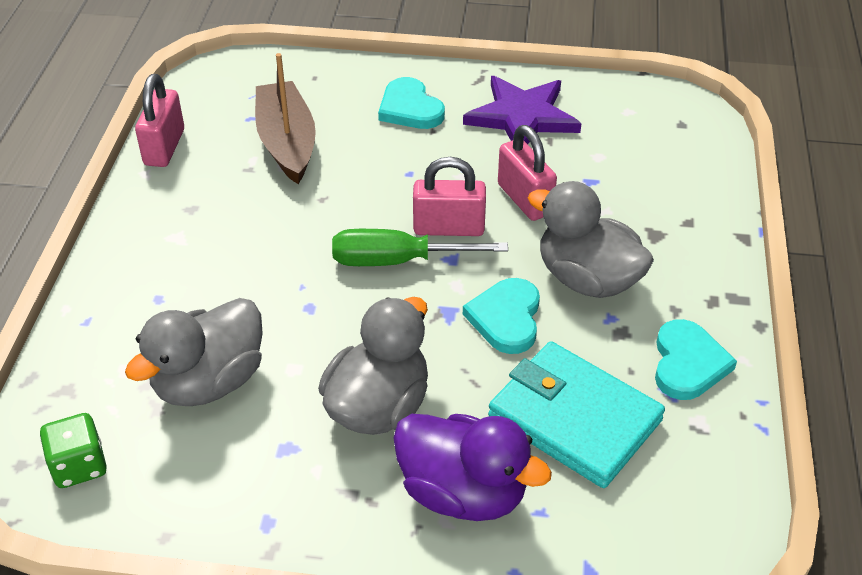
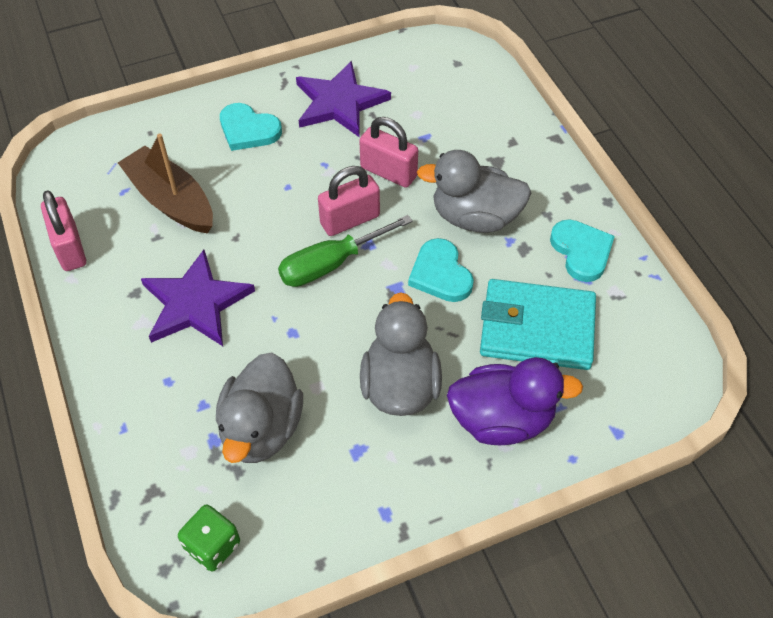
camera: 30 degrees left, 10 degrees up
none -> purple star [141,250,255,346]

